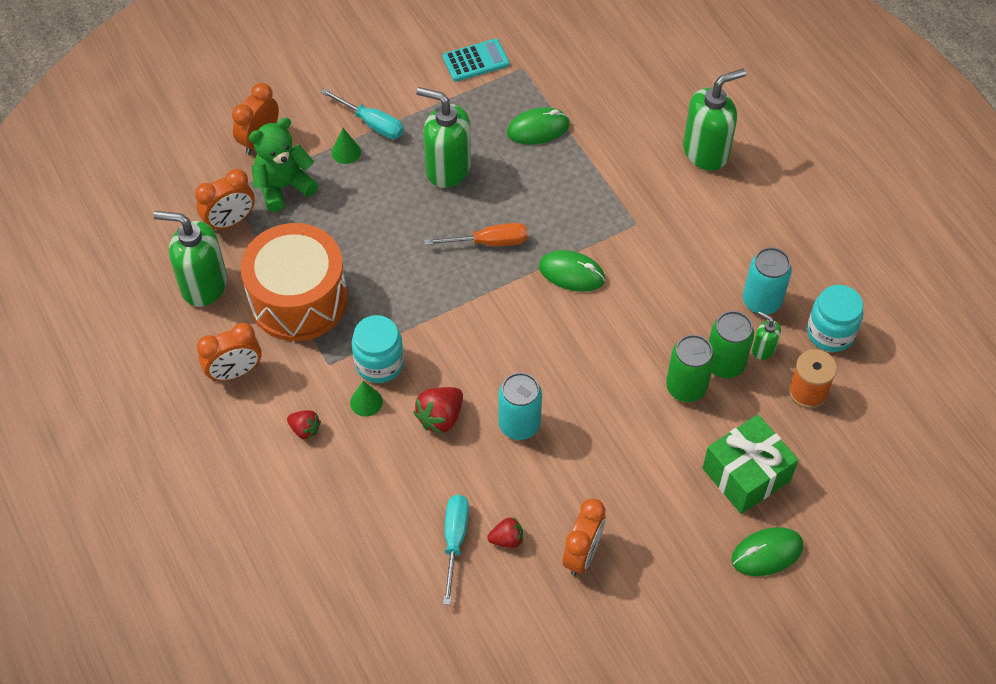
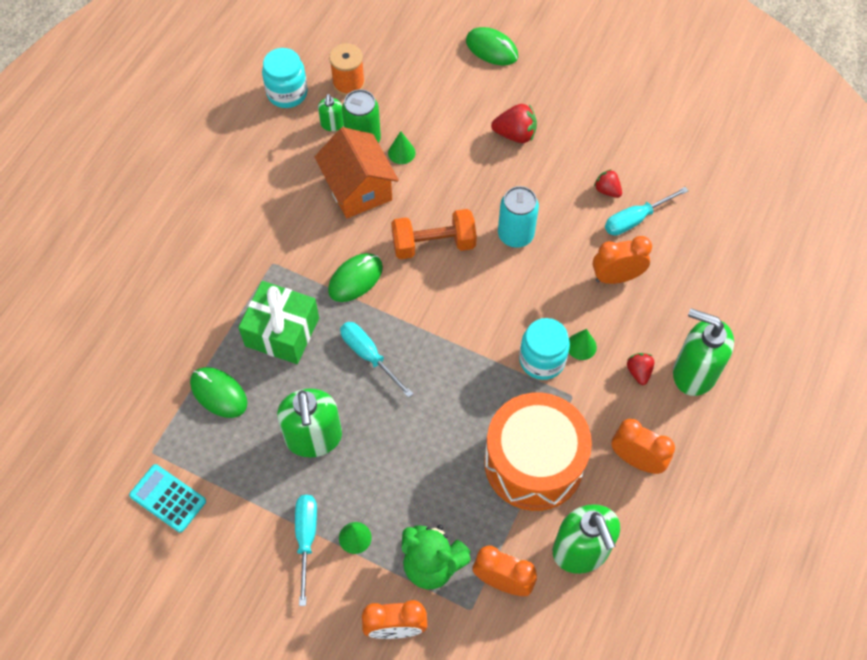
camera: 125 degrees left, 5 degrees up
red strawberry [413,387,463,434] -> red strawberry moved to [491,104,537,143]
orange screwdriver [424,223,528,246] -> turquoise screwdriver [340,322,413,398]
green mouse [539,250,605,292] -> green mouse turned 60 degrees clockwise [328,253,383,302]
orange clock [563,499,605,576] -> orange clock moved to [593,236,652,284]
green can [666,335,715,402] -> green cone [388,131,416,164]
green soap dispenser [683,69,746,171] -> green soap dispenser moved to [673,308,734,396]
green gift [703,414,798,514] -> green gift moved to [238,281,319,364]
turquoise can [743,247,792,314] -> none
none -> orange house [315,127,399,218]
none -> orange dumbbell [391,209,477,259]

